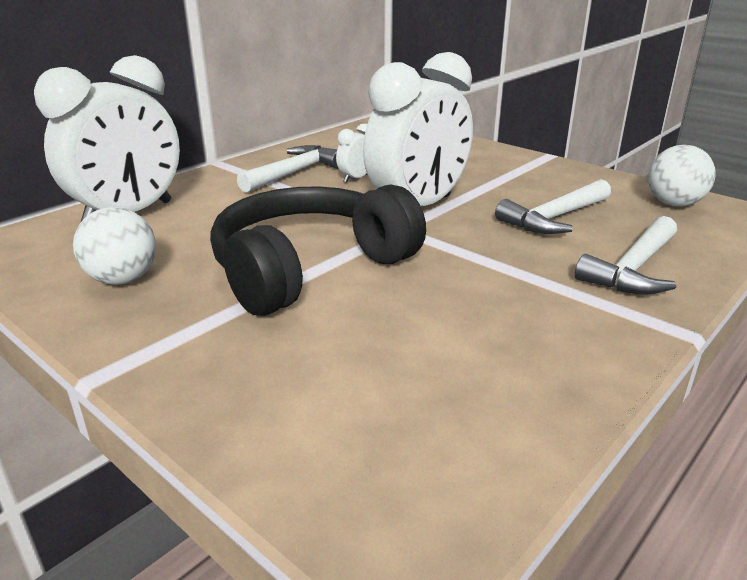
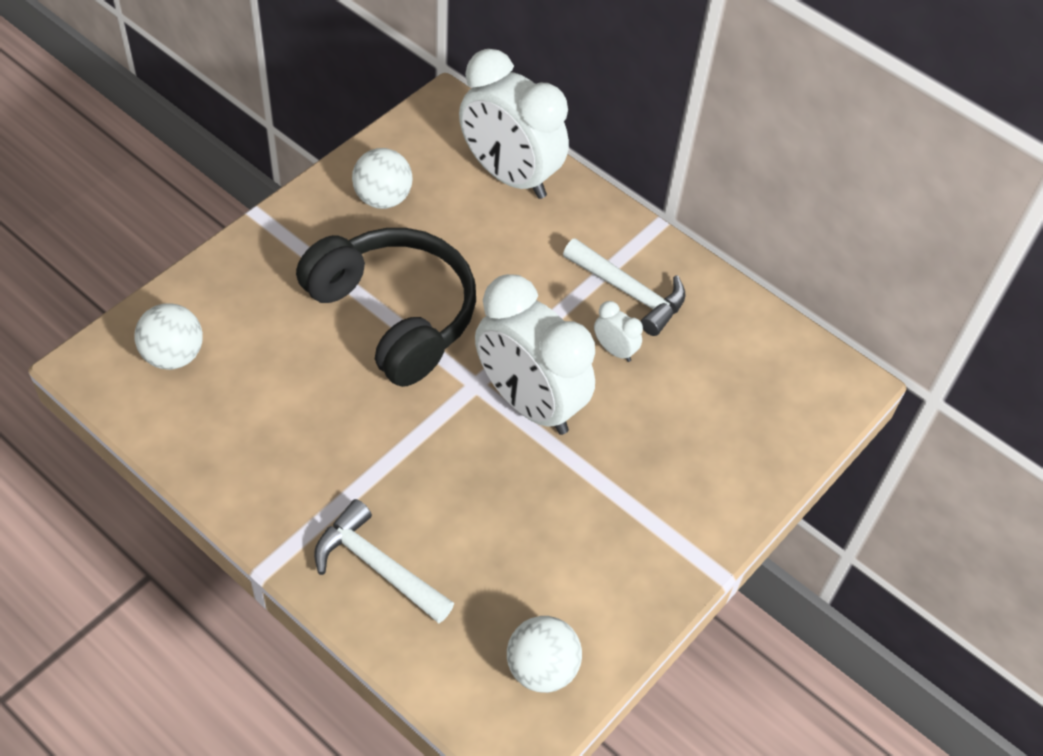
camera: 85 degrees right, 25 degrees up
white hammer [495,179,611,234] -> none
none -> white ball [135,303,203,370]

